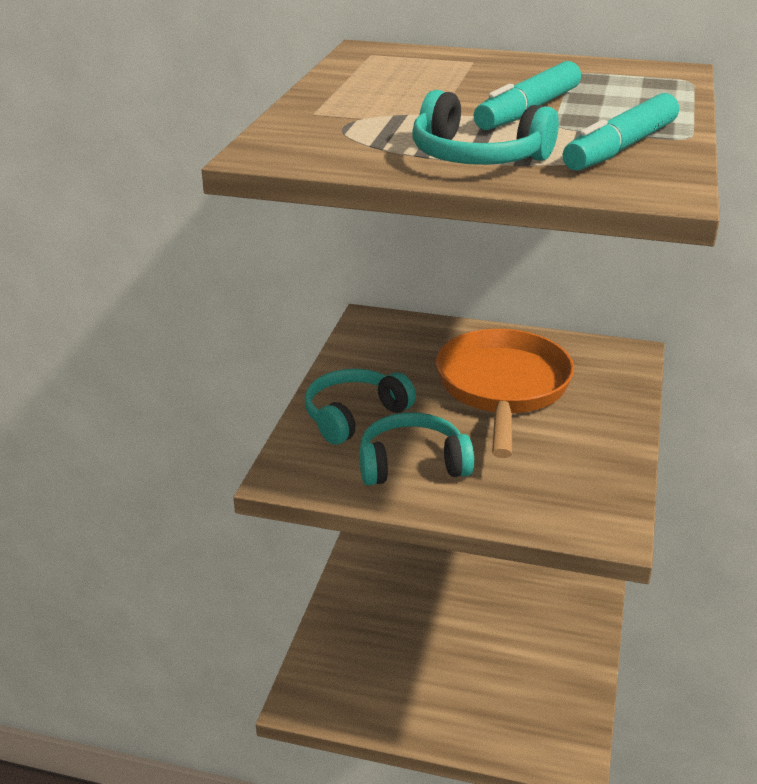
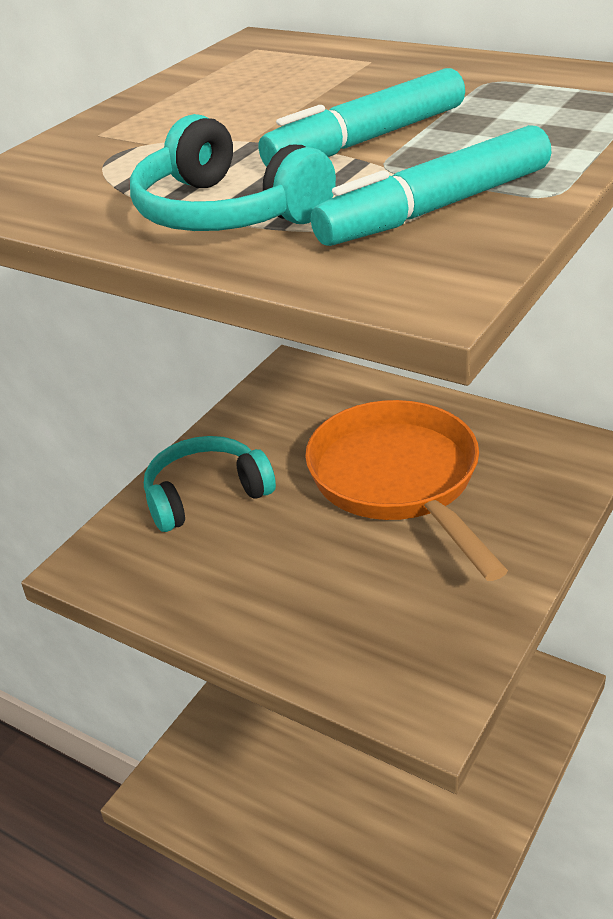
camera: 20 degrees right, 5 degrees up
turquoise headphones [359,412,474,485] -> none
orange pan [436,329,574,458] -> orange pan turned 45 degrees counterclockwise [305,400,508,581]

